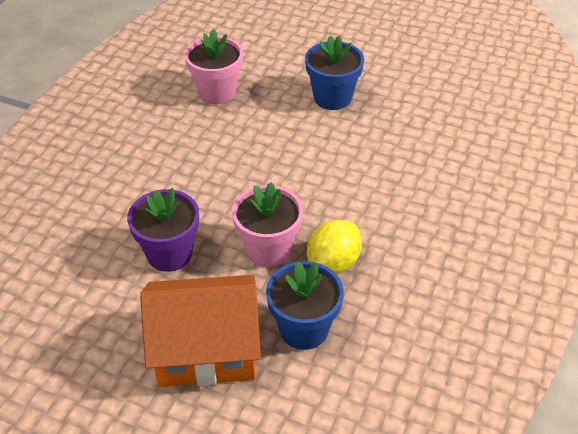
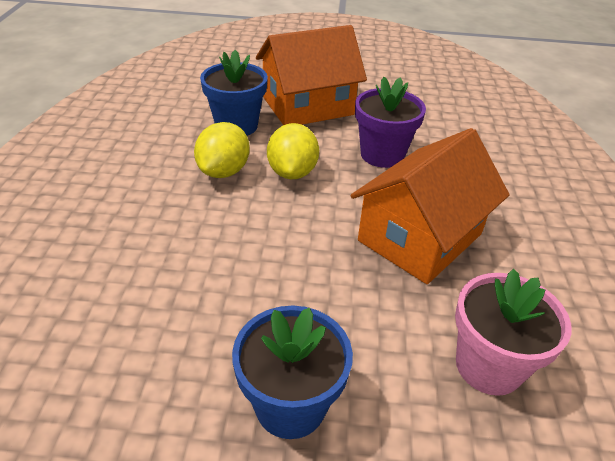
camera: 160 degrees right, 5 degrees down
pink flower pot [232,182,303,267] -> yellow lemon [267,123,319,179]
none -> orange house [351,128,509,284]

